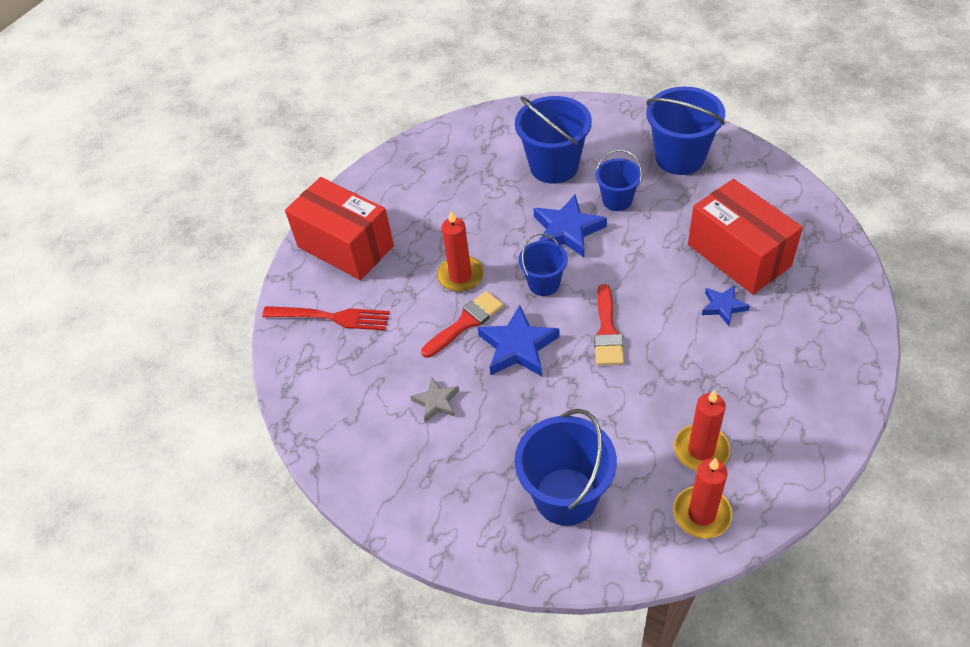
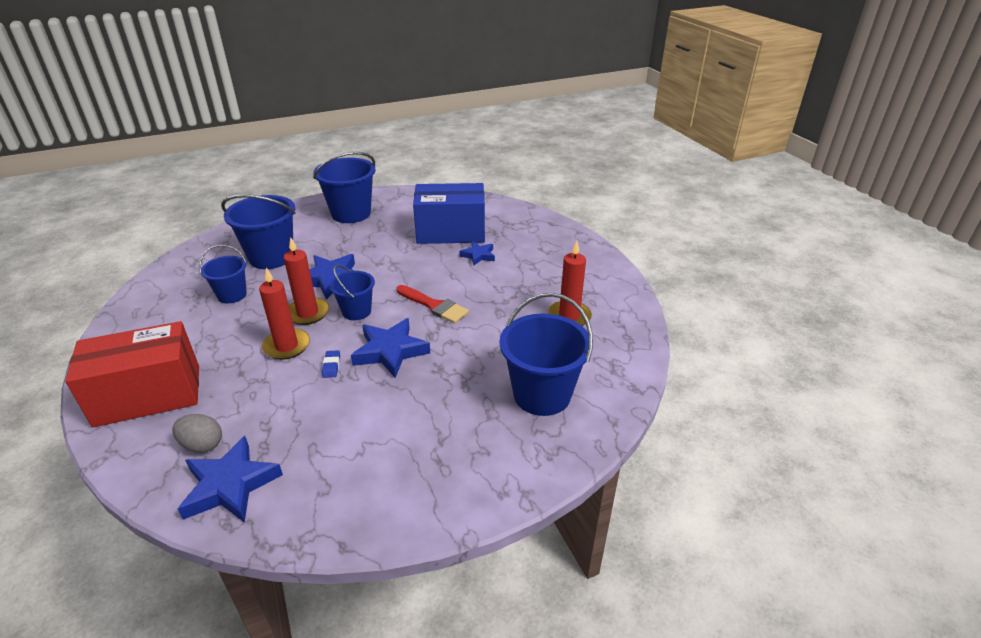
camera: 60 degrees left, 15 degrees down
red fork [262,306,390,330] -> grey egg [172,414,222,453]
grey star [410,377,459,423] -> none
red brush [421,291,503,358] -> blue eraser [322,350,340,378]
blue bucket [595,149,642,211] -> blue bucket moved to [199,244,247,303]
red candle [673,458,732,539] -> red candle moved to [284,237,329,325]
red box [688,179,803,295] -> blue box [413,183,485,244]
none -> blue star [178,436,283,523]

